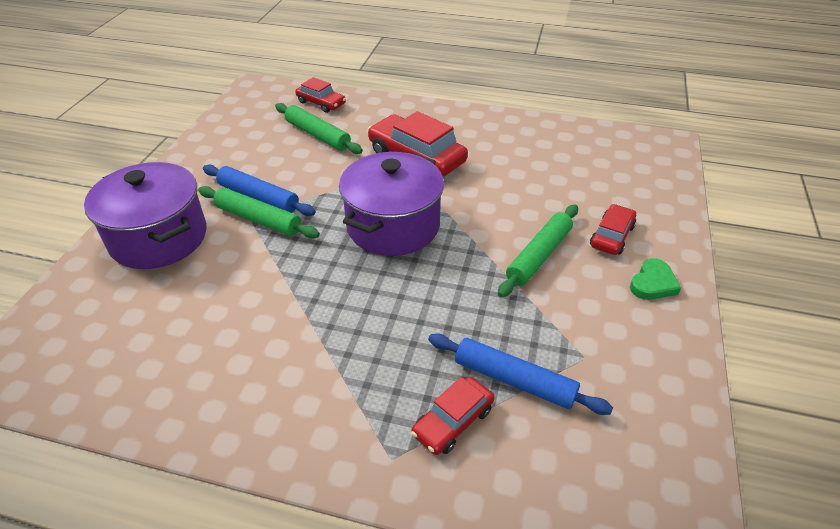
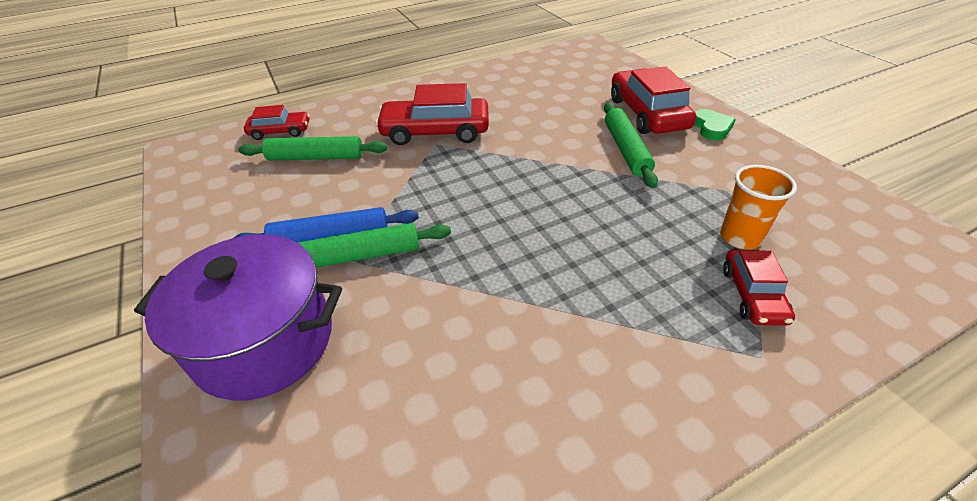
camera: 40 degrees left, 0 degrees up
purple pot [339,152,444,256] -> none
blue rolling pin [428,334,613,415] -> orange cup [720,165,797,249]
red car [590,204,636,255] -> red car [611,66,696,134], size x1.75

